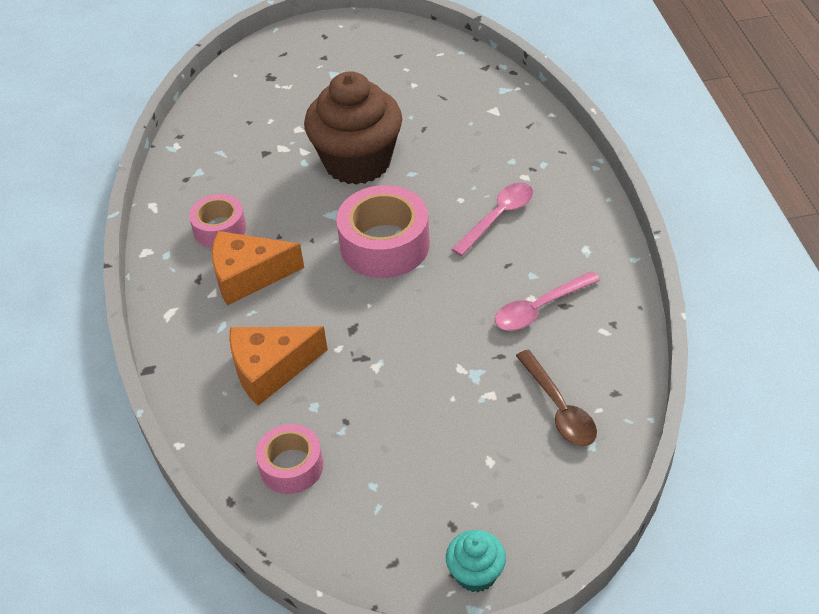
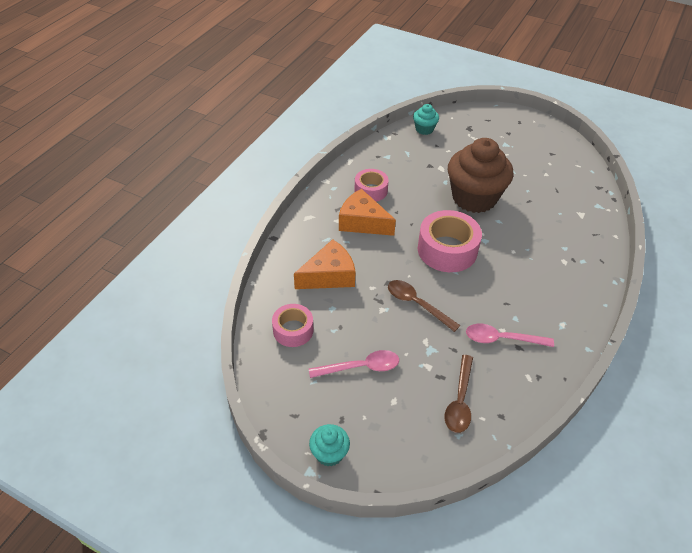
camera: 35 degrees right, 0 degrees up
orange cheese [229,326,328,406] -> orange cheese turned 135 degrees clockwise [294,239,356,289]
pink spoon [451,183,533,256] -> pink spoon moved to [309,350,399,378]
none -> brown spoon [388,280,460,332]
none -> turquoise cupcake [413,104,439,135]

